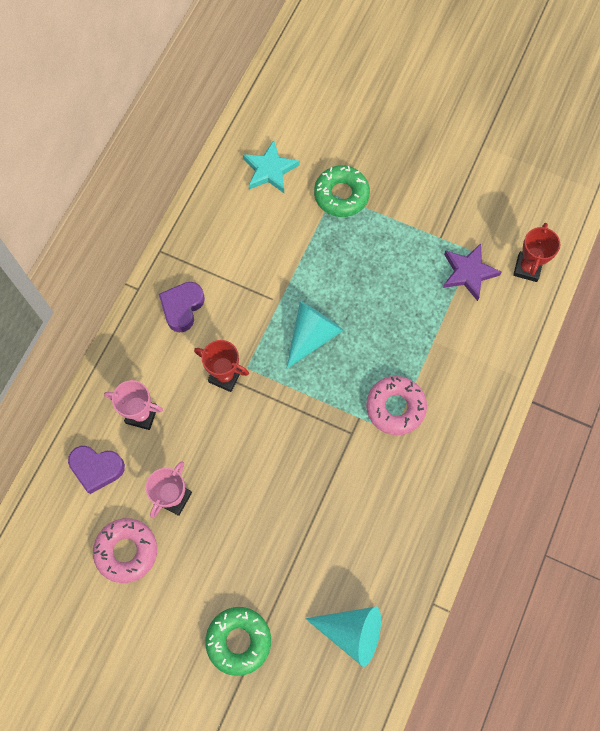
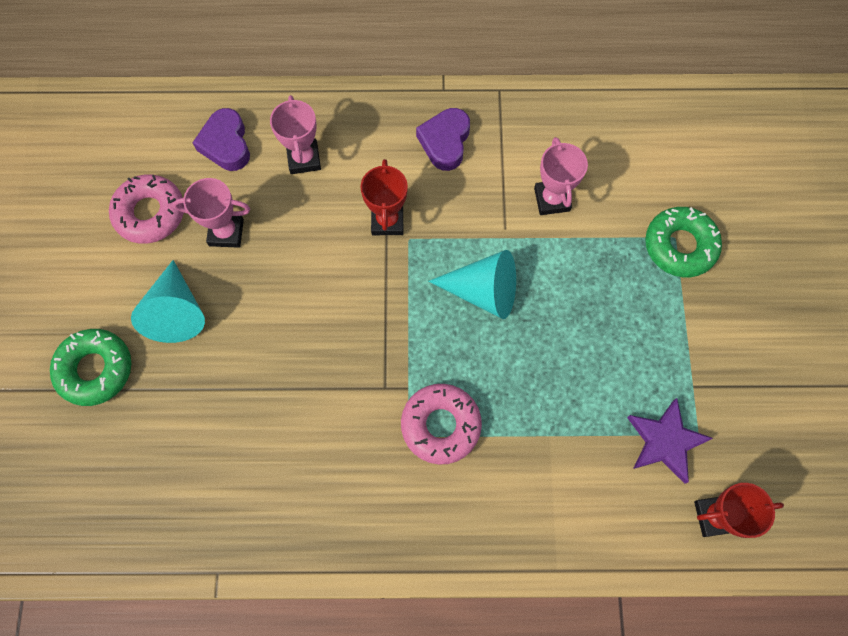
camera: 65 degrees right, 0 degrees up
purple heart [159,282,205,332] -> purple heart turned 75 degrees counterclockwise [416,108,470,171]
turquoise star [243,140,300,193] -> none
turquoise cone [305,607,381,667] -> turquoise cone moved to [131,260,205,343]
none -> pink trophy [534,137,588,215]

